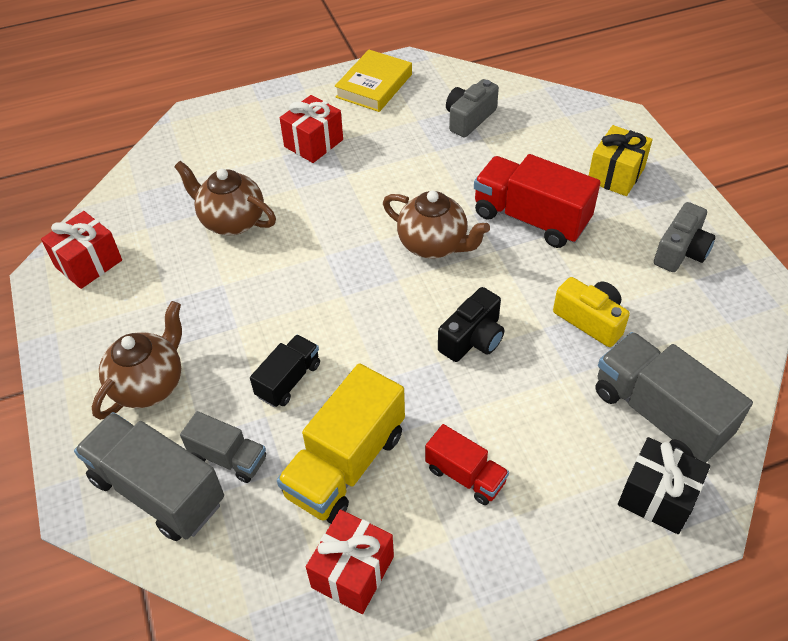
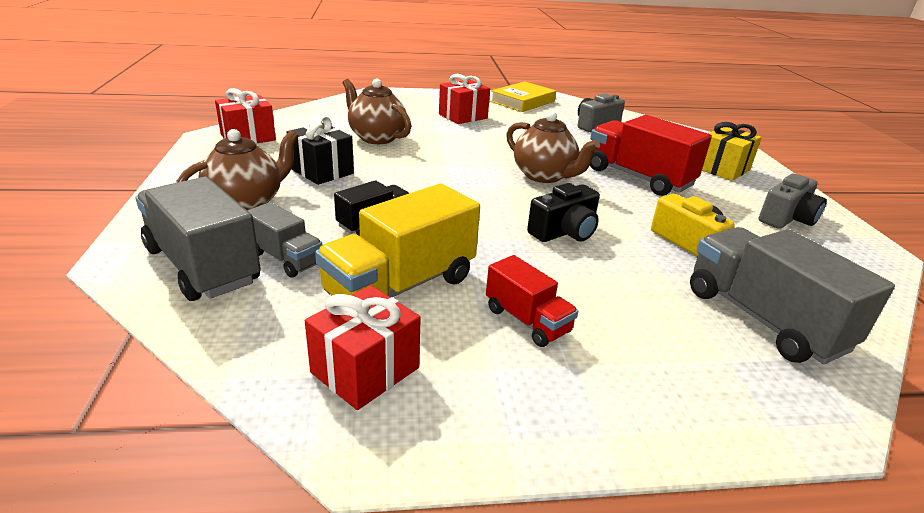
camera: 10 degrees right, 20 degrees down
black gift [618,437,710,534] -> black gift moved to [287,116,354,185]

